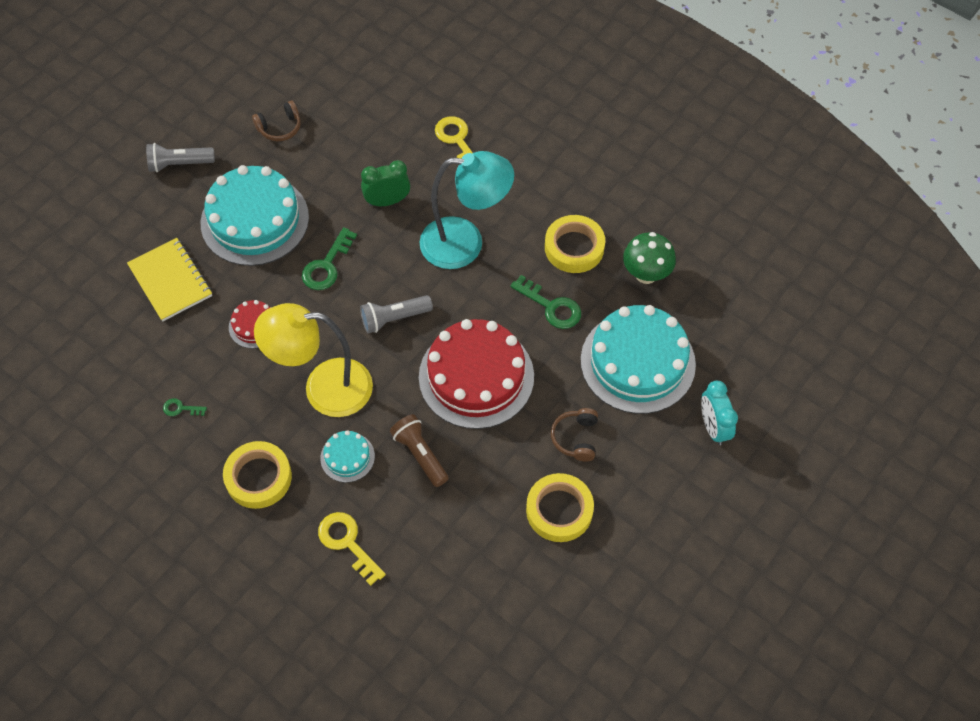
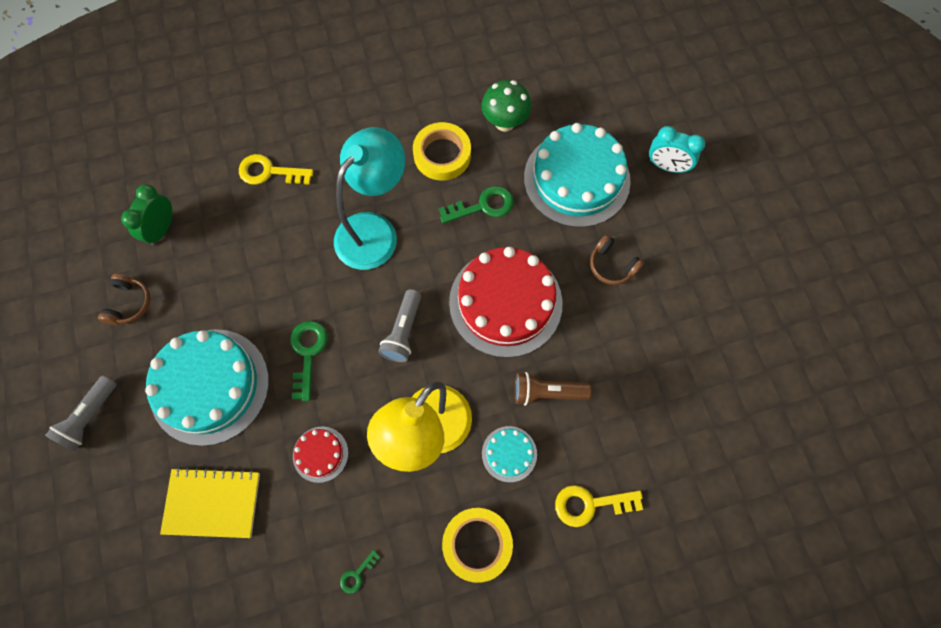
camera: 55 degrees left, 10 degrees up
green key [302,227,357,290] -> green key turned 150 degrees counterclockwise [290,321,328,401]
green clock [361,160,410,206] -> green clock moved to [121,184,172,245]
yellow tape [526,473,594,542] -> none

